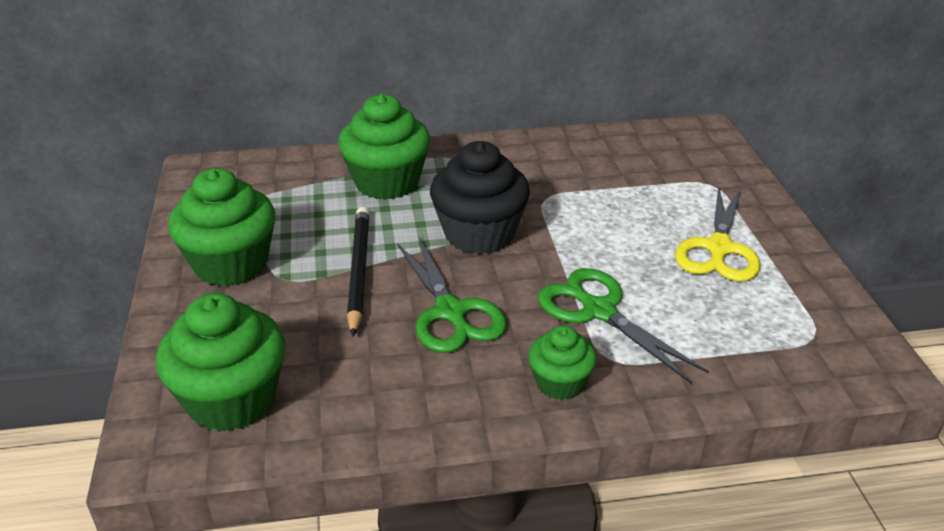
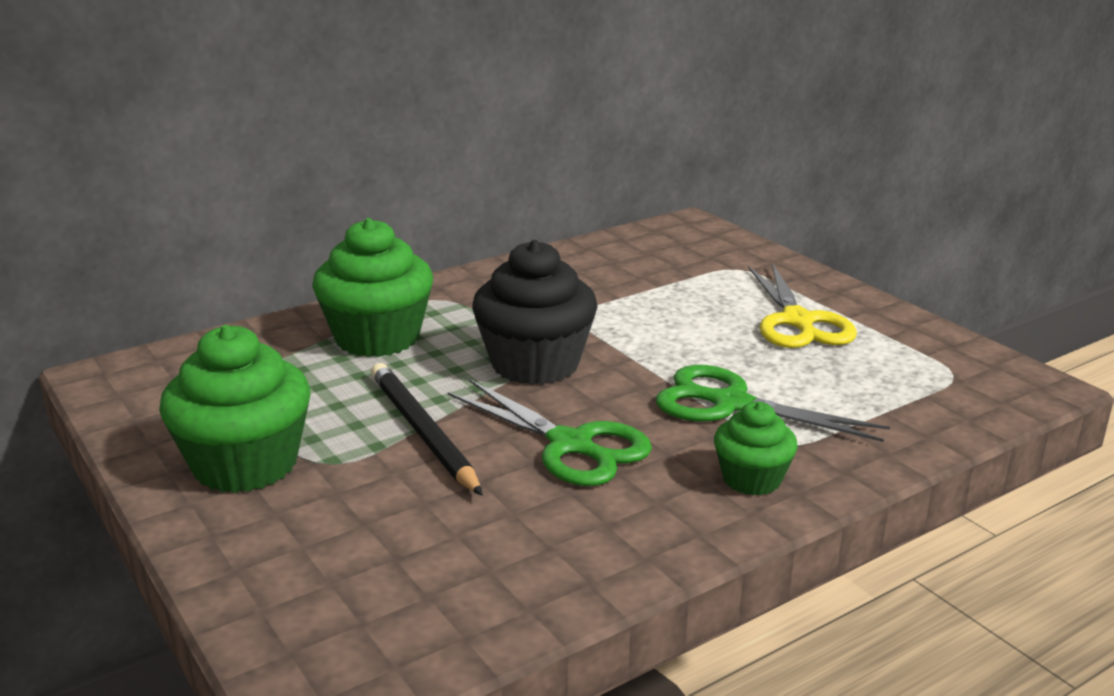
camera: 25 degrees left, 10 degrees down
green cupcake [156,293,285,432] -> none

